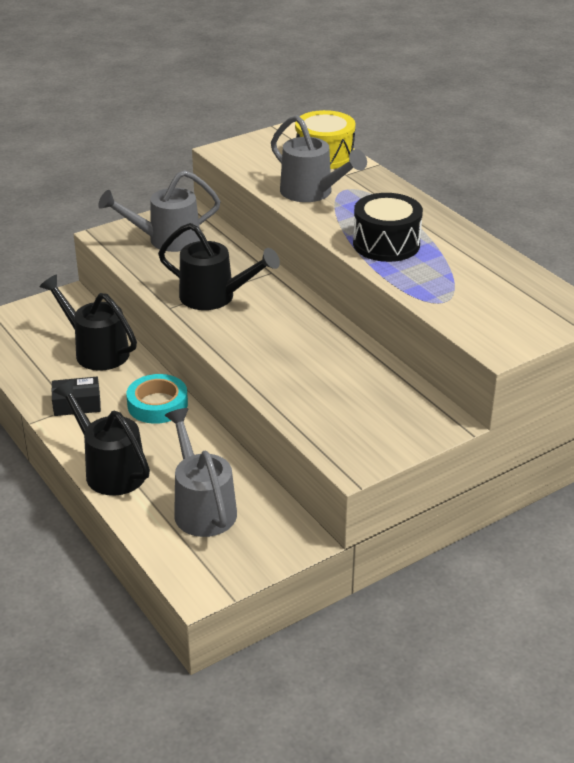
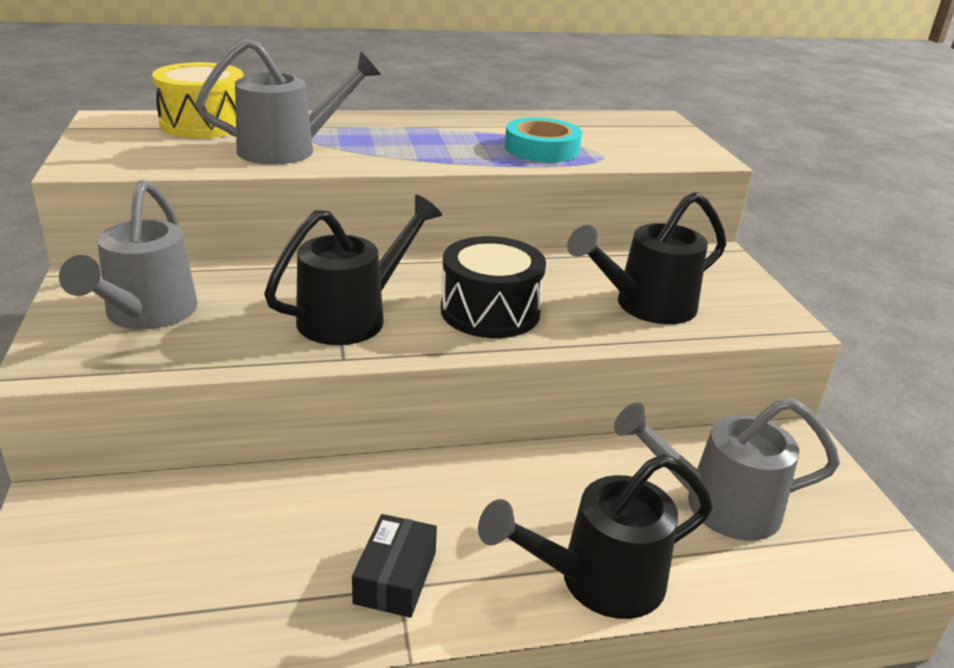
camera: 70 degrees left, 5 degrees down
black watering can [40,275,137,371] -> black watering can moved to [567,192,726,324]
turquoise tape [126,374,188,424] -> turquoise tape moved to [505,117,582,162]
black drum [353,193,423,262] -> black drum moved to [441,236,546,338]

